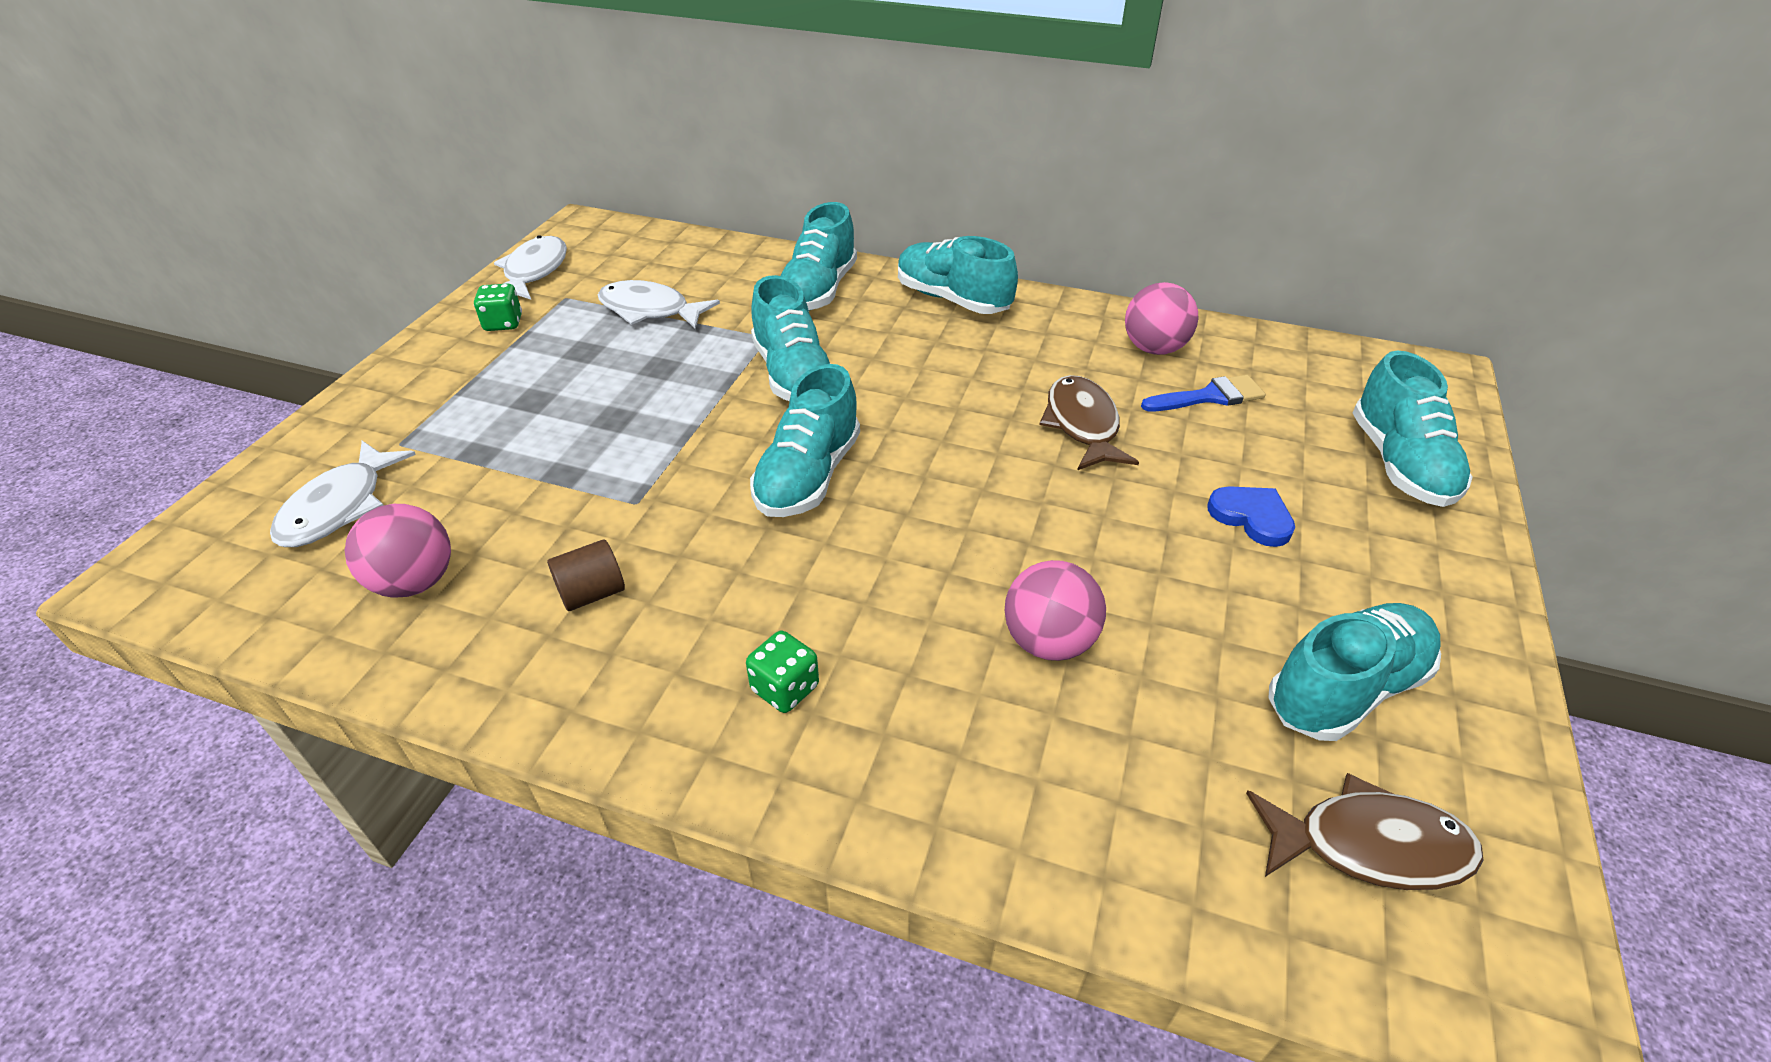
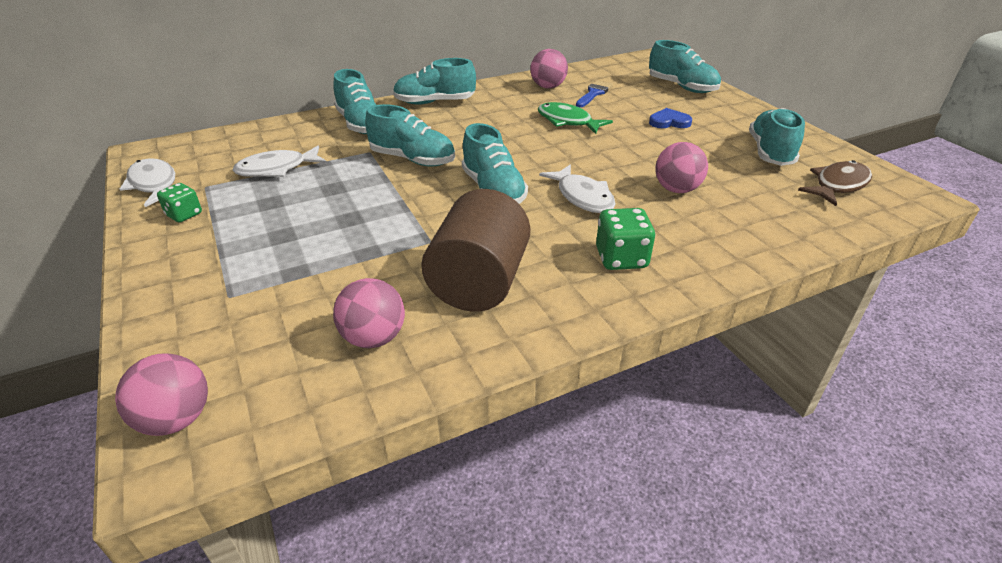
camera: 45 degrees left, 5 degrees down
white fish [270,441,416,547] -> white fish moved to [539,164,615,213]
brown cylinder [547,540,625,611] -> brown cylinder [421,189,530,311], size x2.34
green dice [746,630,819,713] -> green dice [596,208,655,270], size x1.51
brown fish [1039,375,1139,471] -> green fish [538,102,613,134]
none -> pink ball [115,353,208,436]

